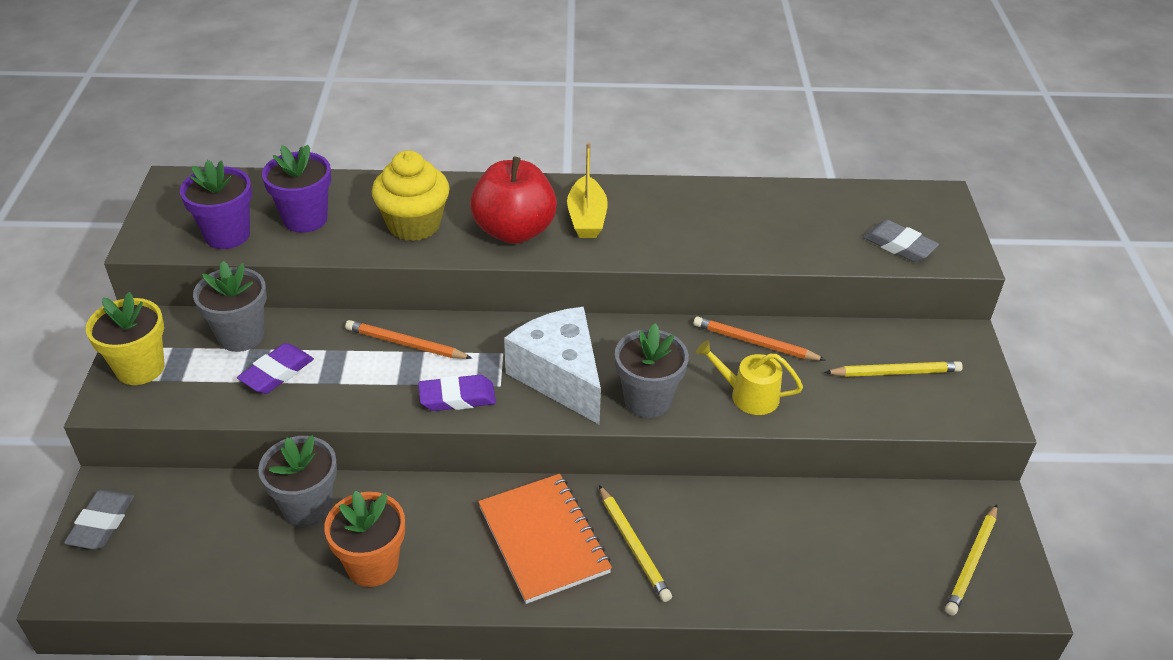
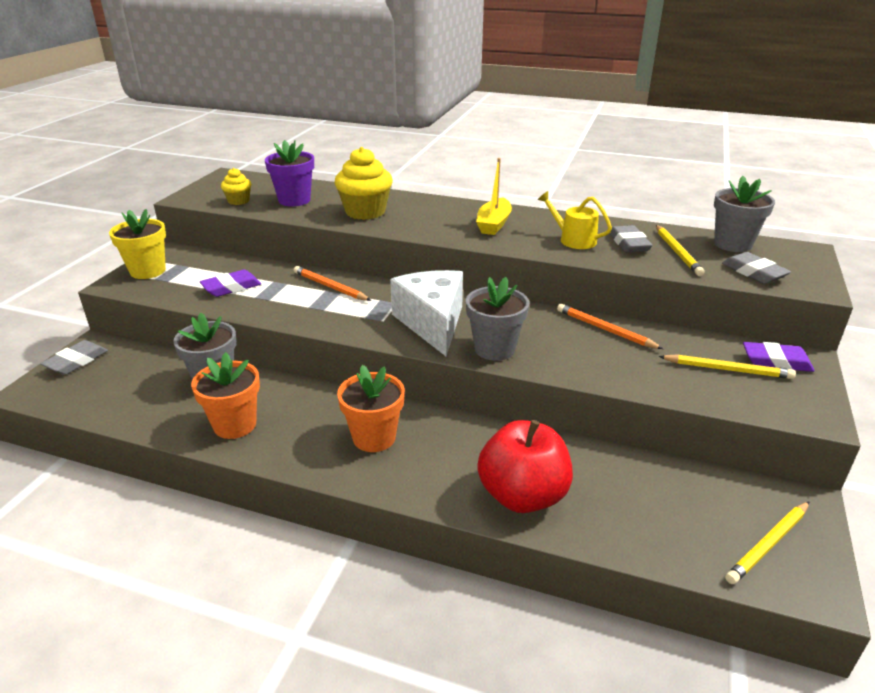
camera: 20 degrees right, 10 degrees down
purple flower pot [180,160,252,249] -> yellow cupcake [221,168,251,205]
grey flower pot [193,261,267,352] -> grey flower pot moved to [714,176,775,252]
purple eraser [418,375,496,411] -> purple eraser moved to [743,342,815,372]
red apple [470,157,557,244] -> red apple moved to [477,420,573,513]
orange notebook [478,474,612,604] -> orange flower pot [337,365,405,452]
yellow pencil [599,485,672,602] -> yellow pencil moved to [656,225,705,276]
yellow watering can [696,340,803,415] -> yellow watering can moved to [538,191,612,249]
none -> grey eraser [610,225,652,252]

